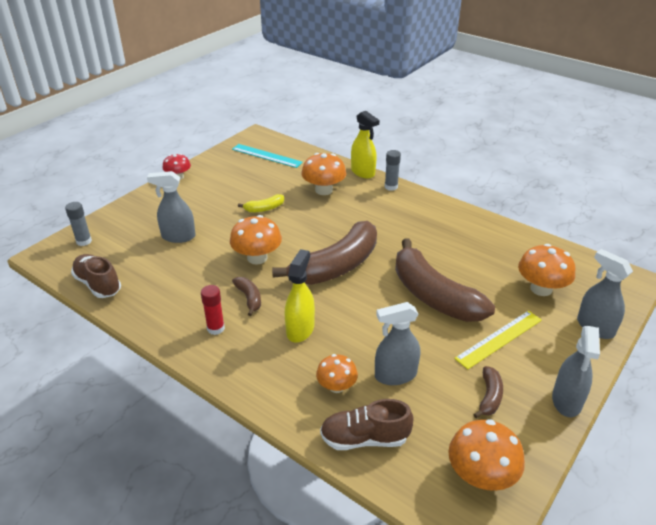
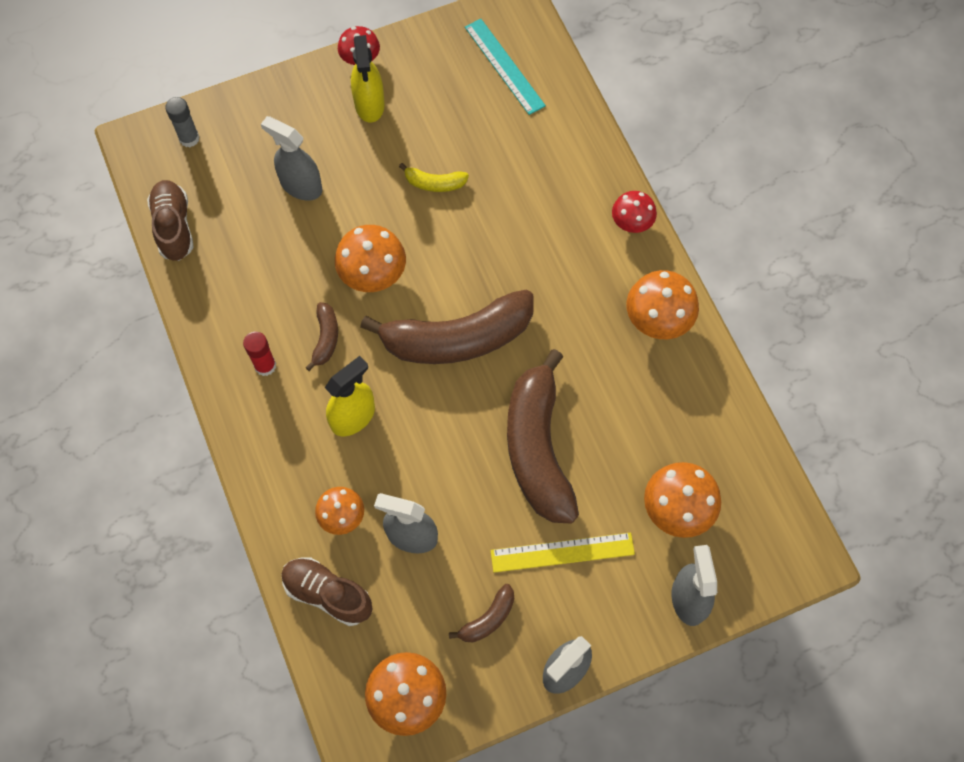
camera: 30 degrees right, 30 degrees up
orange mushroom [301,153,346,195] -> orange mushroom moved to [626,270,699,339]
yellow spray bottle [351,111,380,179] -> yellow spray bottle moved to [351,35,385,122]
grey glue stick [385,150,401,191] -> red mushroom [612,191,657,233]

